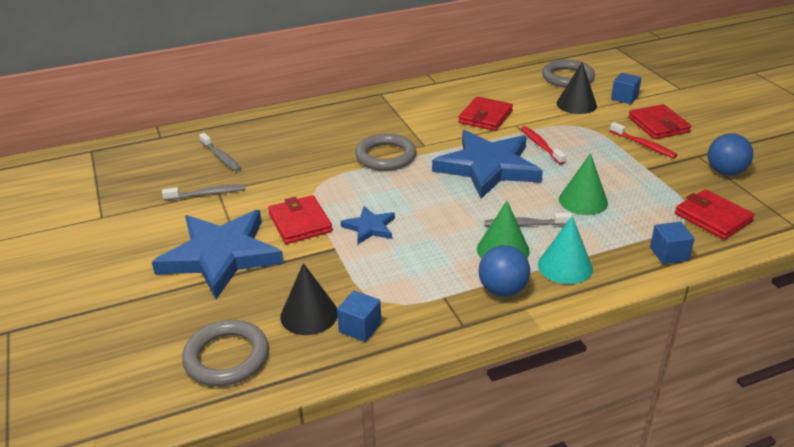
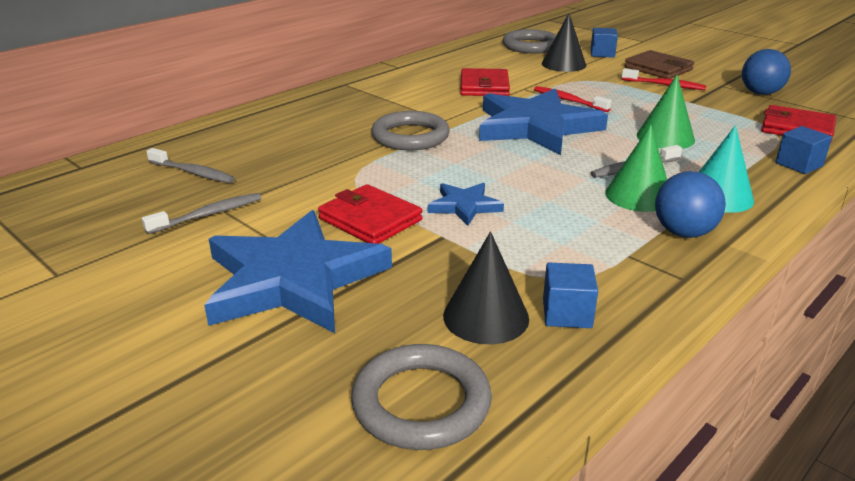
camera: 25 degrees left, 5 degrees down
red wallet [628,104,691,139] -> brown wallet [624,50,694,79]

